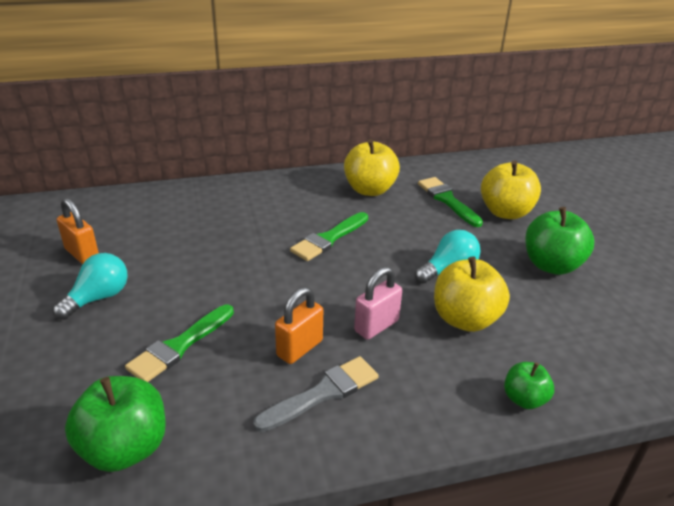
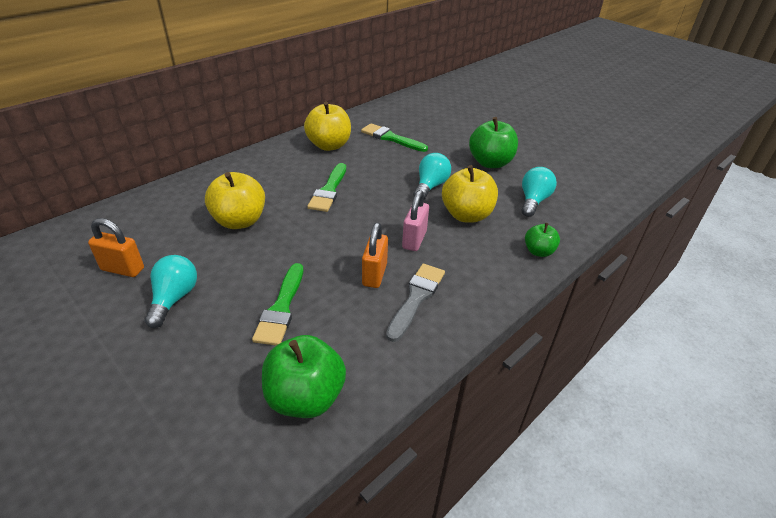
camera: 30 degrees left, 5 degrees up
yellow apple [481,160,541,219] -> yellow apple moved to [205,172,265,229]
none -> turquoise light bulb [521,167,557,217]

